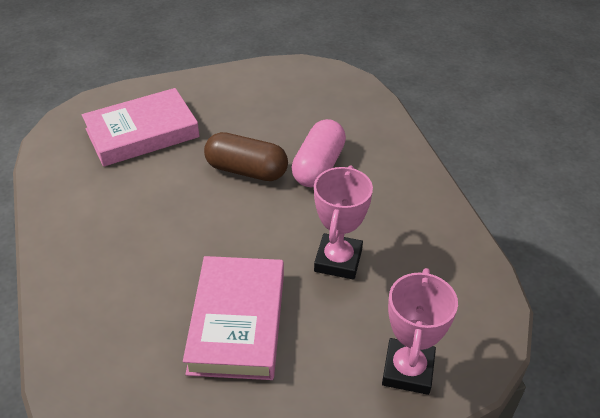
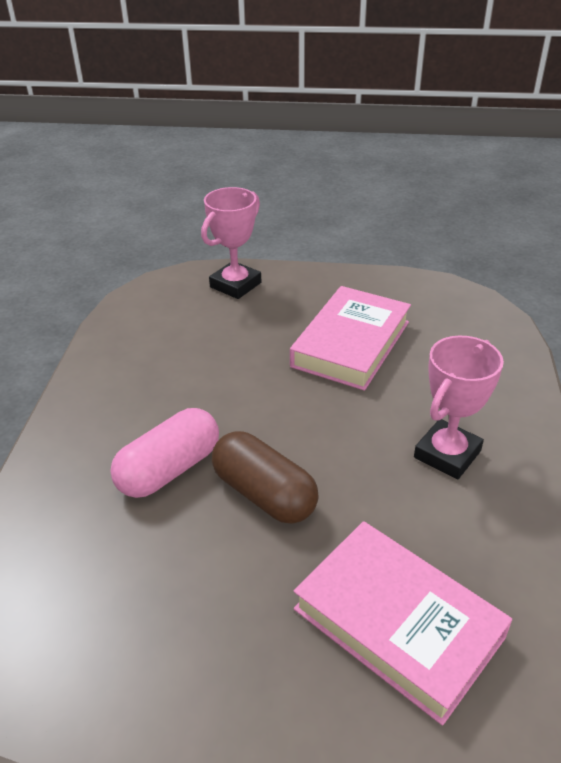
camera: 155 degrees left, 5 degrees down
pink book [82,88,200,167] -> pink book turned 45 degrees clockwise [294,521,512,726]
pink trophy [314,165,373,279] -> pink trophy moved to [414,335,504,480]

